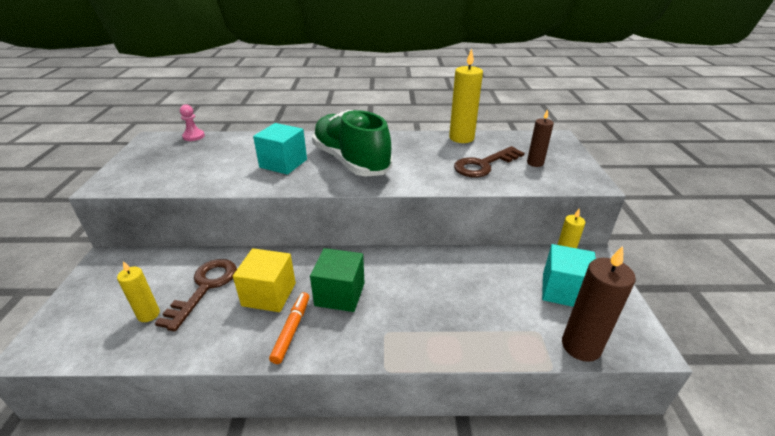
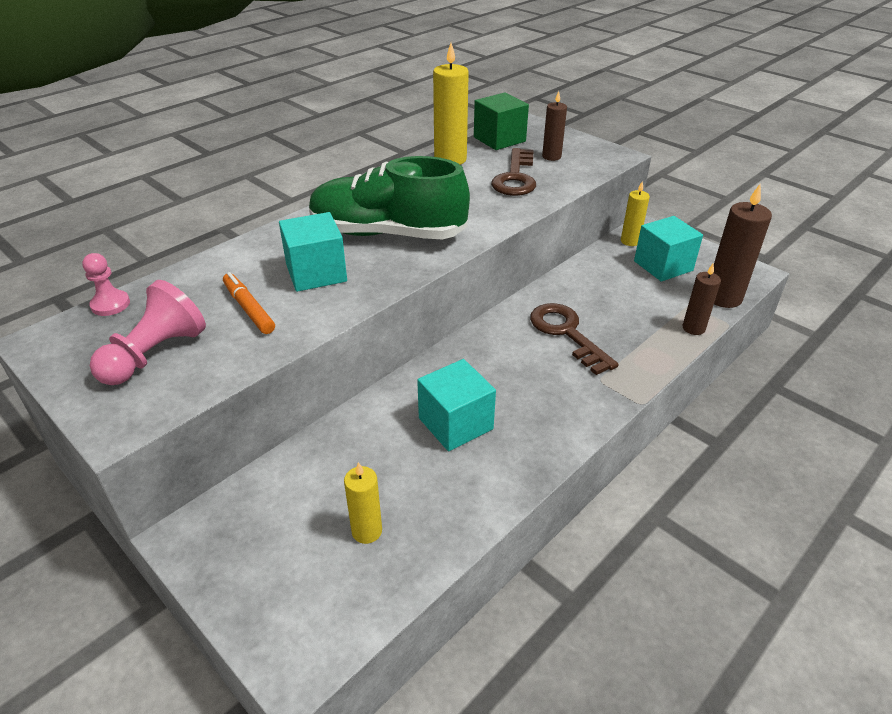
camera: 45 degrees left, 5 degrees up
brown key [155,259,237,332] -> brown key moved to [530,303,619,375]
yellow cube [233,248,296,312] -> turquoise cube [417,359,496,451]
orange marker [269,292,309,364] -> orange marker moved to [223,272,275,334]
green cube [310,248,364,312] -> green cube moved to [474,92,529,150]
none -> pink pawn [90,280,206,385]
none -> brown candle [682,263,721,335]

